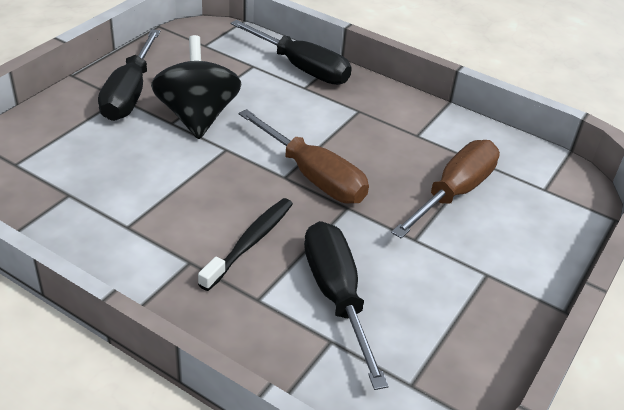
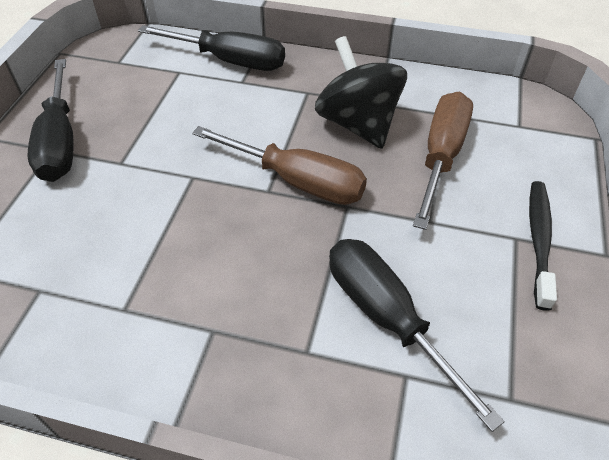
camera: 15 degrees left, 10 degrees up
black spinning top [151,35,242,139] -> black spinning top moved to [315,36,407,149]
black toothbrush [198,198,293,291] -> black toothbrush moved to [529,181,557,311]

